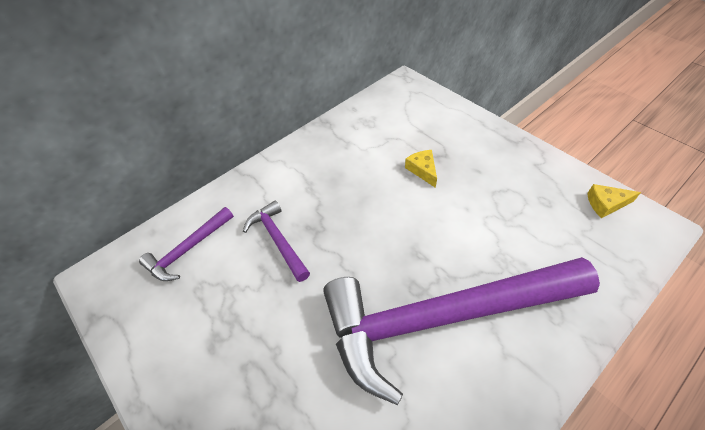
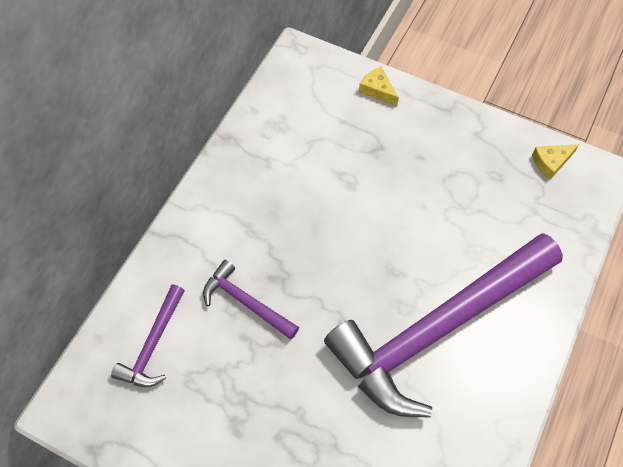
camera: 25 degrees left, 10 degrees up
yellow cheese [405,150,437,188] -> yellow cheese moved to [359,67,399,106]

